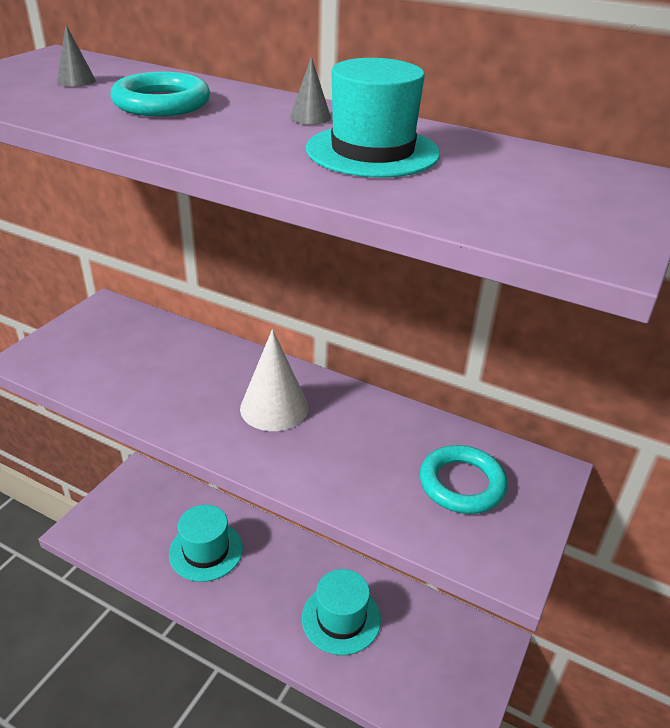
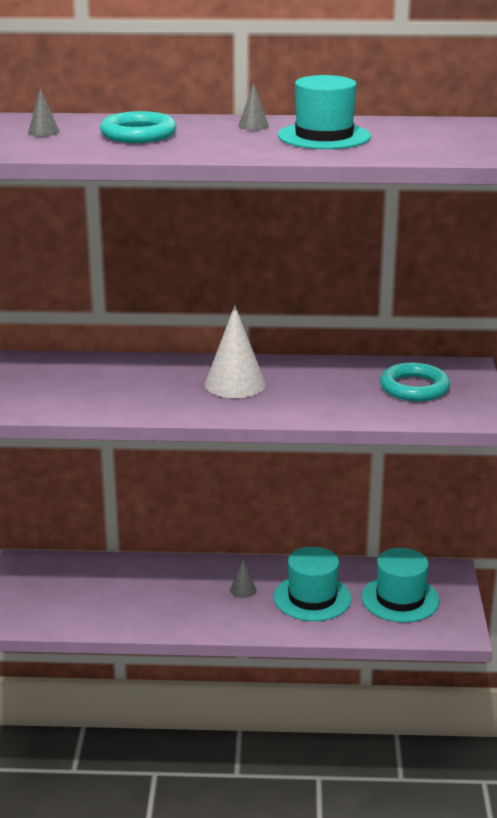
camera: 25 degrees left, 10 degrees down
turquoise hat [169,505,243,582] -> turquoise hat moved to [361,548,440,623]
none -> grey cone [230,560,256,598]

